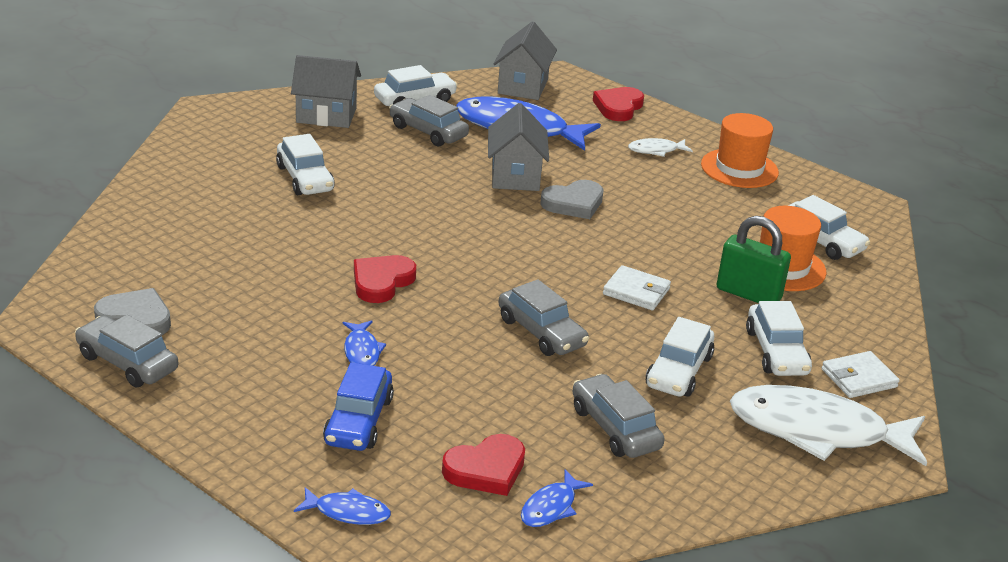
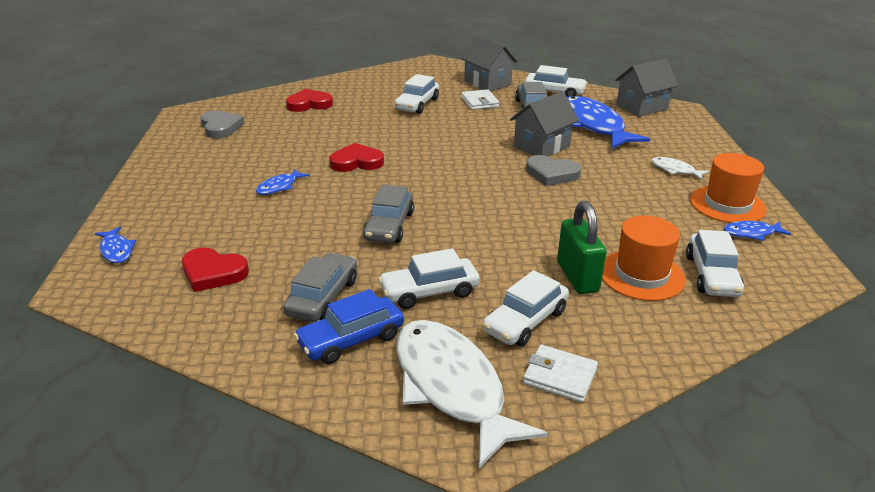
camera: 50 degrees right, 0 degrees up
grey car [75,315,178,387] -> none
blue car [323,362,394,451] -> blue car moved to [294,289,404,364]
blue fish [521,469,593,527] -> blue fish moved to [724,221,791,241]
red heart [593,87,644,121] -> red heart moved to [286,89,333,112]
white wallet [603,265,671,310] -> white wallet moved to [461,89,500,110]

